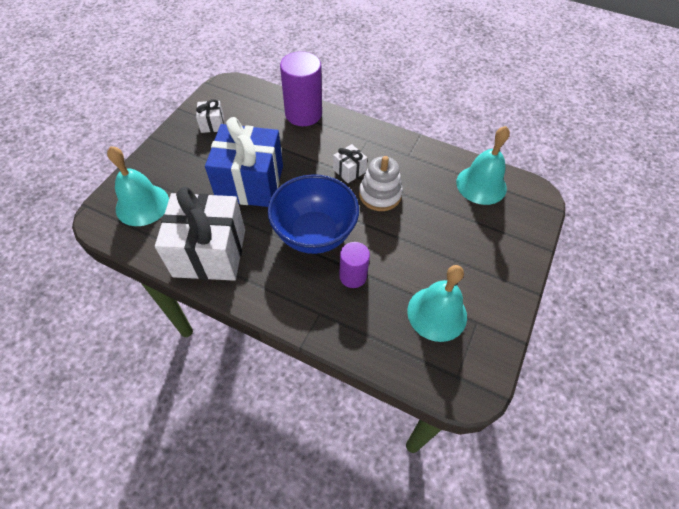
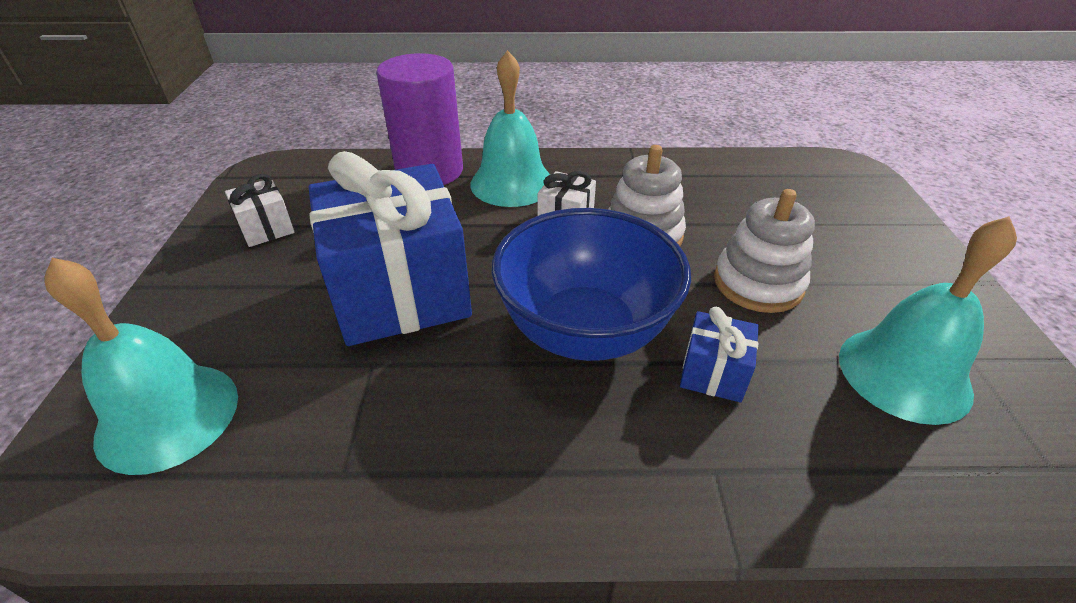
camera: 25 degrees left, 15 degrees down
white gift [155,187,245,281] -> none
purple cylinder [339,242,370,288] -> blue gift [680,307,759,402]
turquoise bell [456,126,510,205] -> turquoise bell moved to [470,50,550,207]
none -> white stacking toy [714,189,815,313]

